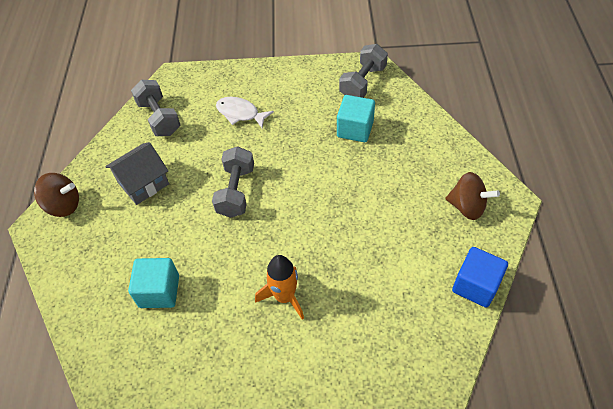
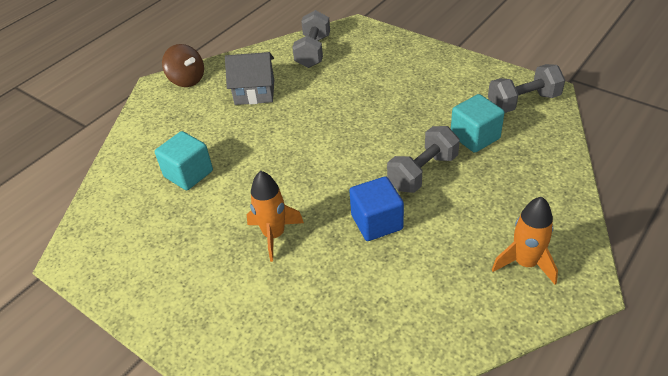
camera: 40 degrees right, 10 degrees down
grey dumbbell [212,146,254,218] -> grey dumbbell moved to [387,126,460,193]
white fish [216,97,274,128] -> none
brown spinning top [445,172,500,220] -> orange rocket [492,197,558,284]
blue cube [452,247,508,308] -> blue cube moved to [349,176,404,241]

